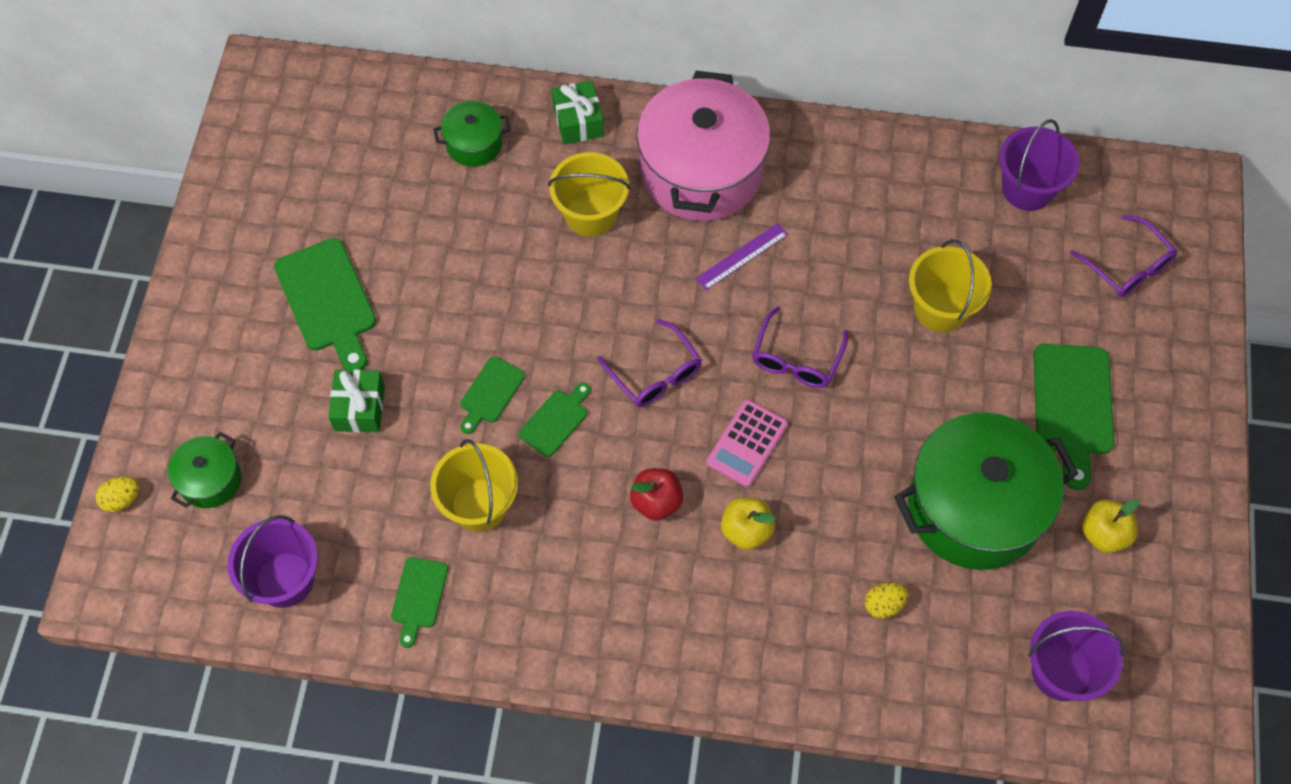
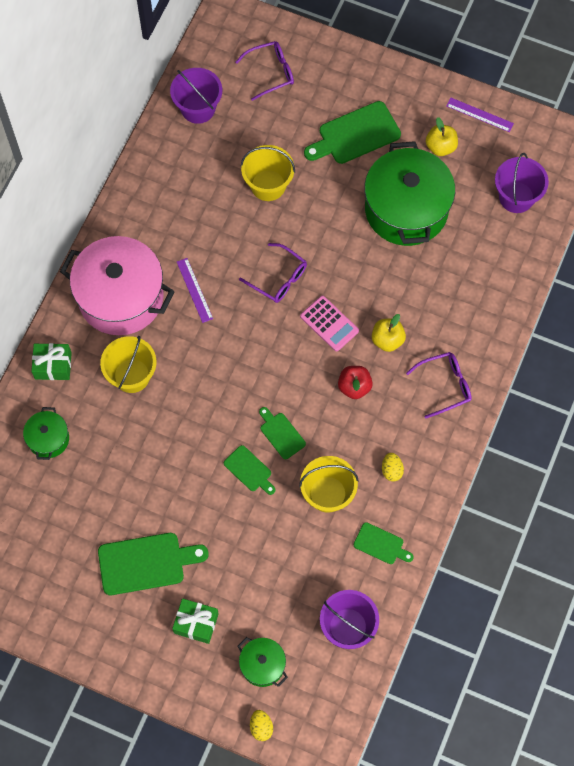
camera: 75 degrees left, 5 degrees up
green gift [328,370,385,432] -> green gift moved to [172,598,219,644]
purple glasses [597,319,702,407] -> purple glasses moved to [406,352,472,419]
yellow egg [865,582,908,619] -> yellow egg moved to [382,453,404,482]
green cutting board [1034,344,1114,490] -> green cutting board turned 135 degrees clockwise [304,101,401,164]
none -> purple ruler [446,97,514,132]

